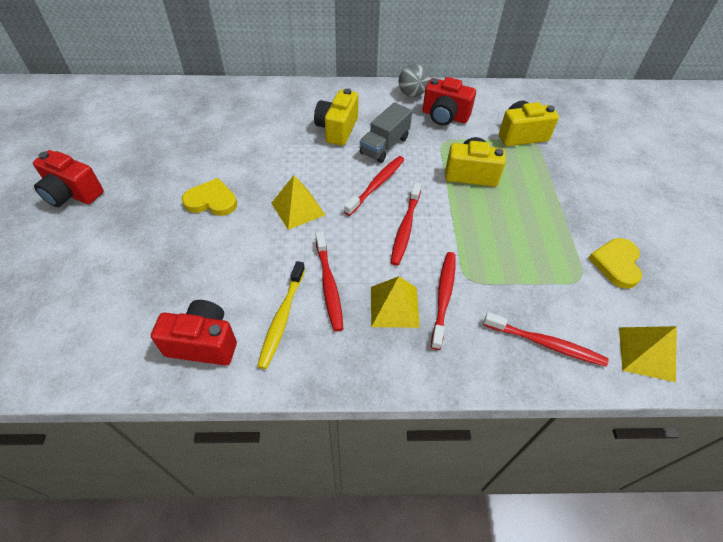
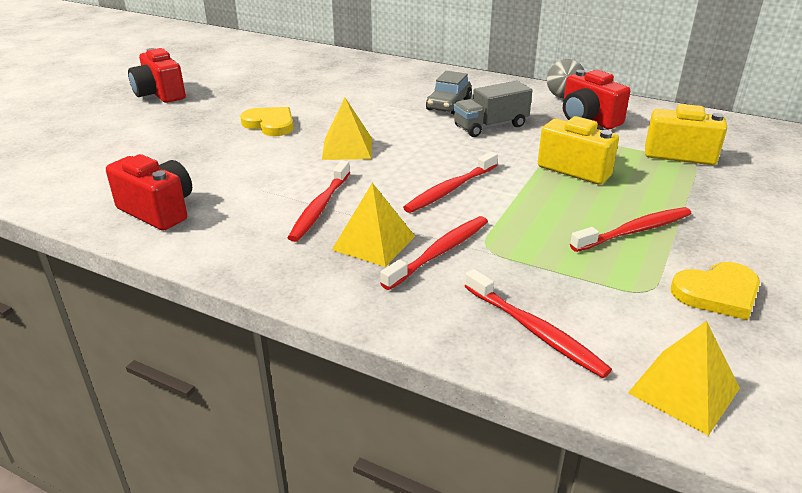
camera: 30 degrees right, 20 degrees down
yellow toothbrush [257,261,305,369] -> none
yellow camera [314,88,358,146] -> grey car [426,71,472,115]
red toothbrush [344,156,404,216] -> red toothbrush moved to [570,207,691,252]
yellow heart [588,238,642,289] -> yellow heart turned 150 degrees counterclockwise [671,262,760,320]

